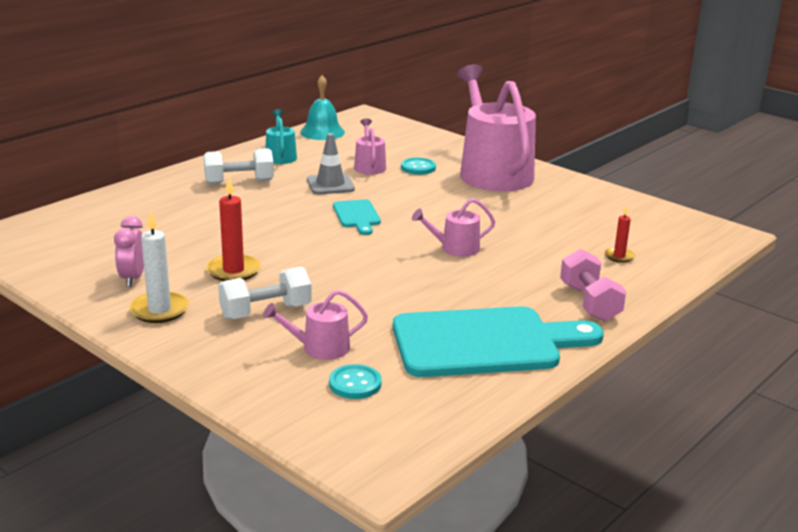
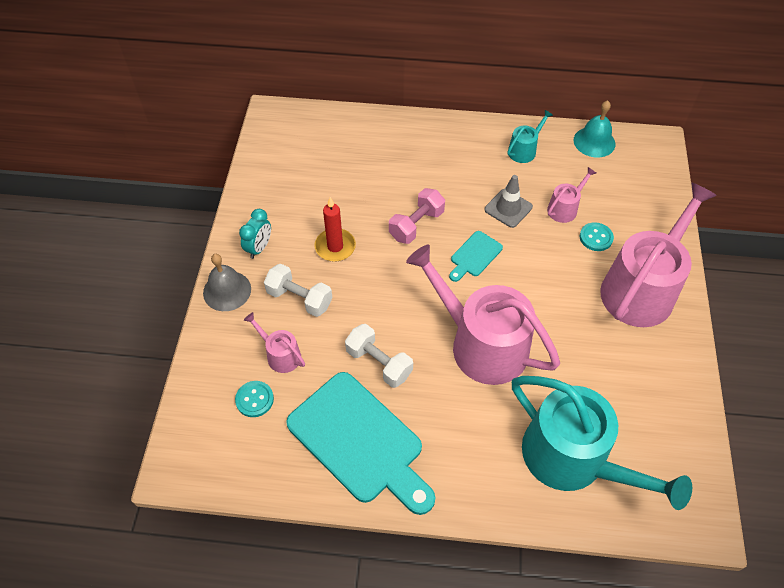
camera: 55 degrees right, 30 degrees up
pink clock [114,216,144,287] -> none
white candle [129,211,189,323] -> turquoise clock [239,209,271,259]
white dumbbell [204,148,274,184] -> white dumbbell moved to [345,324,413,388]
pink watering can [412,198,495,257] -> pink watering can [406,244,560,385], size x2.27
pink dumbbell [560,249,626,322] -> pink dumbbell moved to [389,188,445,244]
red candle [605,205,635,263] -> turquoise watering can [512,376,692,510]
none -> grey bell [203,254,251,311]

